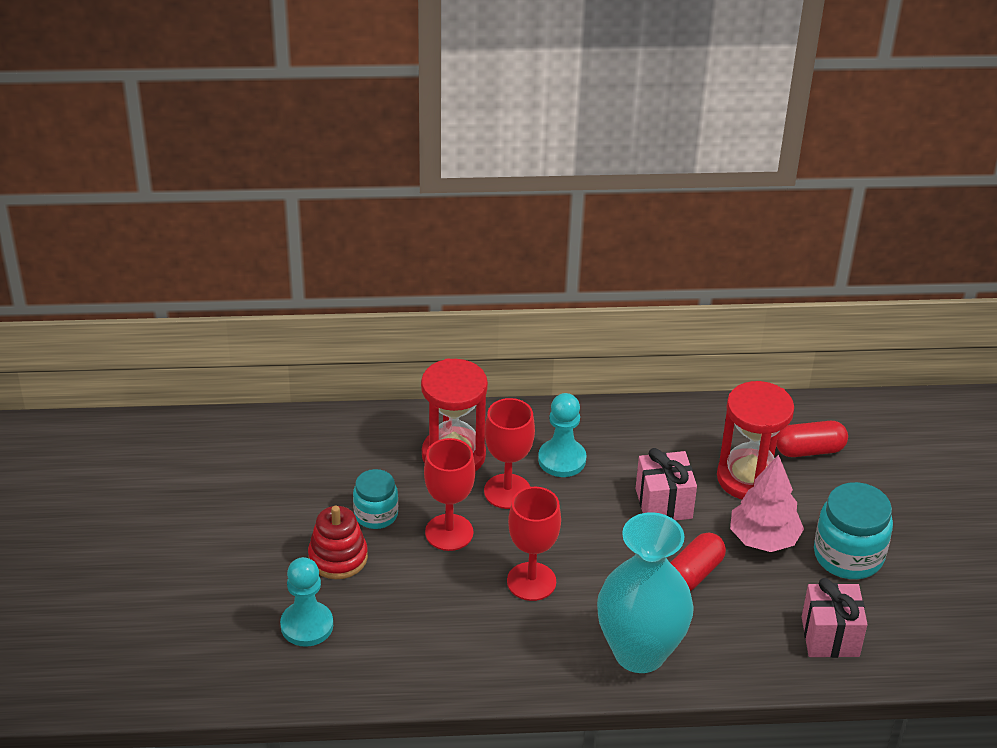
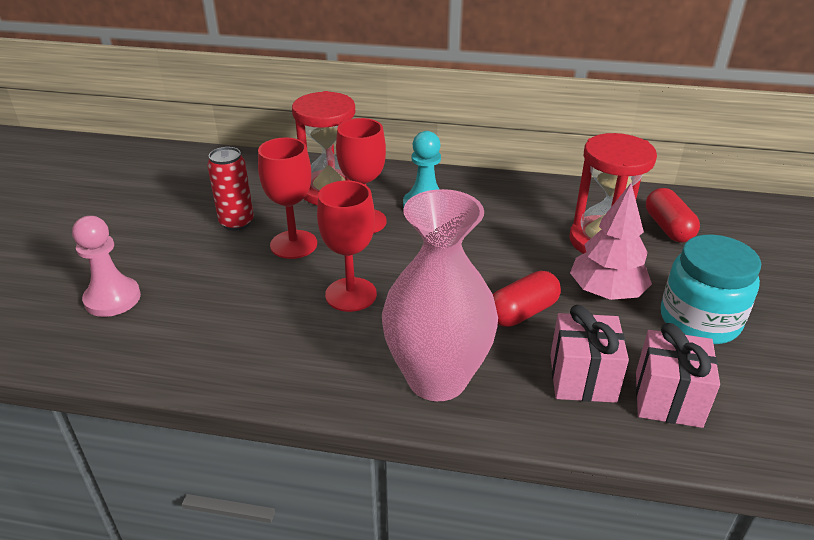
camera: 15 degrees right, 5 degrees down
turquoise pawn [280,557,333,647] -> pink pawn [72,216,141,317]
red stacking toy [308,506,368,579] -> none
turquoise jar [353,469,398,529] -> red can [207,147,254,231]
turquoise vase [597,512,694,673] -> pink vase [382,189,498,401]
pink gift [636,448,697,521] -> pink gift moved to [550,305,629,403]
red capsule [776,421,848,457] -> red capsule turned 75 degrees clockwise [646,188,700,242]

